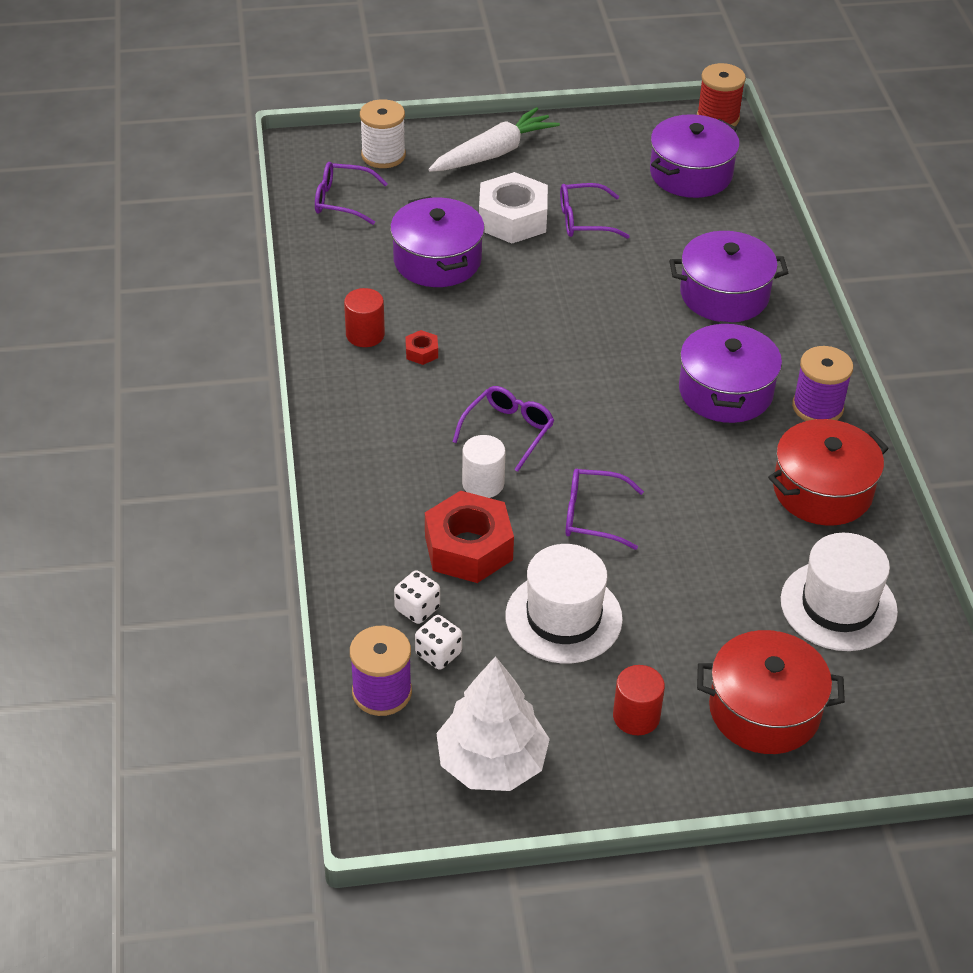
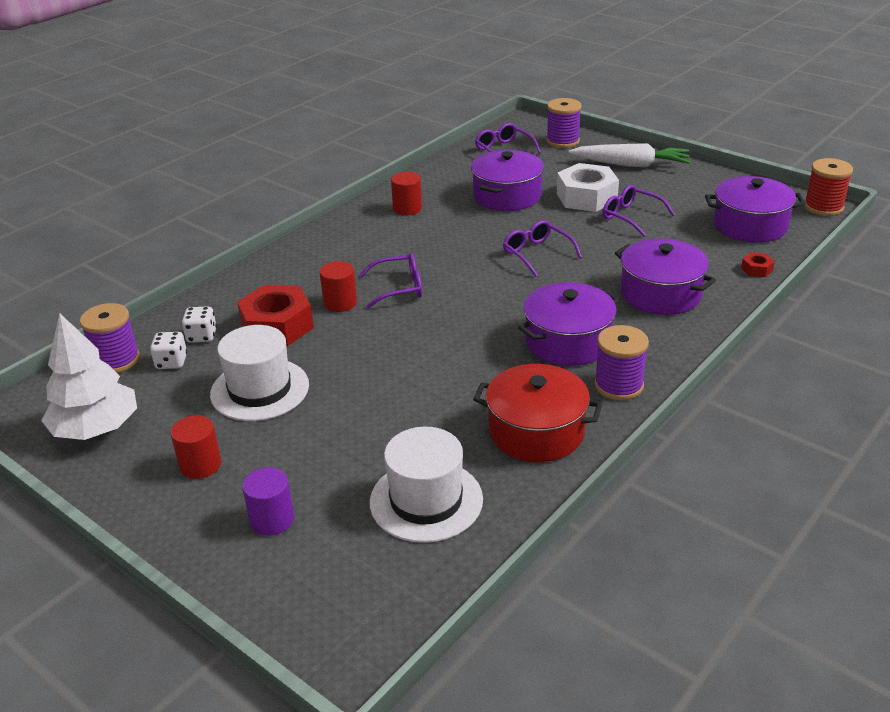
camera: 50 degrees right, 10 degrees down
white spool [360,99,406,168] -> purple spool [546,98,582,148]
red nut [405,330,438,365] -> red nut moved to [741,252,775,277]
white cylinder [462,435,506,498] -> red cylinder [320,261,357,312]
purple glasses [565,469,644,550] -> purple glasses moved to [503,220,582,277]
red pot [697,630,845,754] -> purple cylinder [242,467,294,536]

